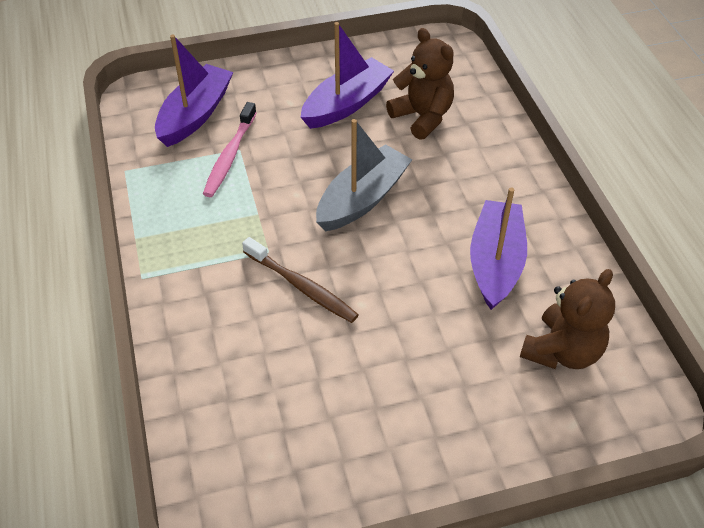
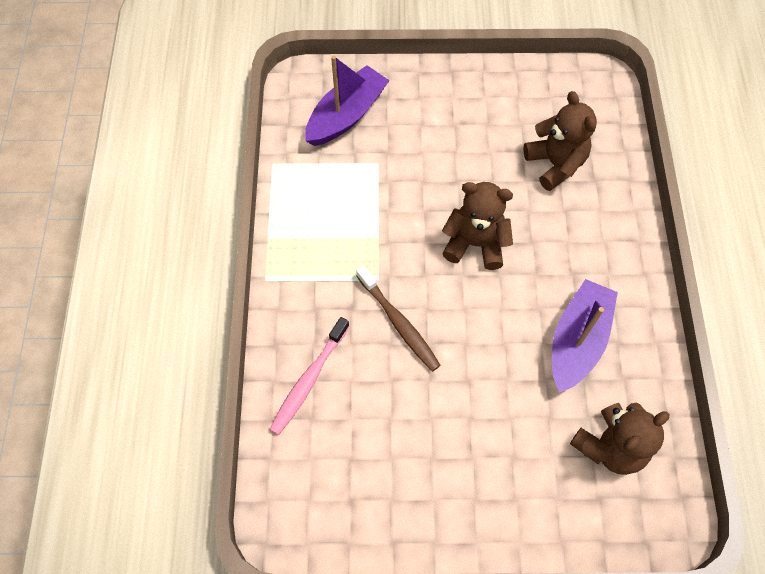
camera: 15 degrees right, 15 degrees up
pink toothbrush [203,102,257,197] -> pink toothbrush moved to [269,317,350,435]
purple boat [301,22,394,129] -> none
grey boat [316,119,412,231] -> brown teddy bear [442,182,513,270]

